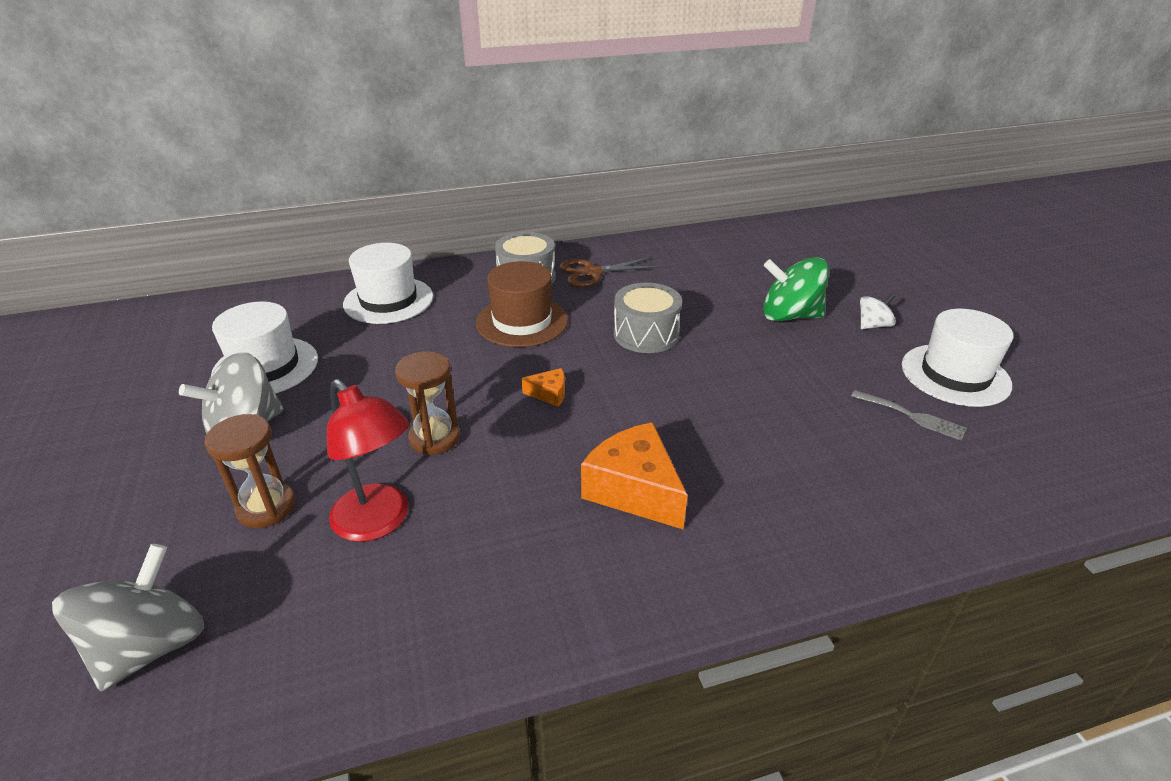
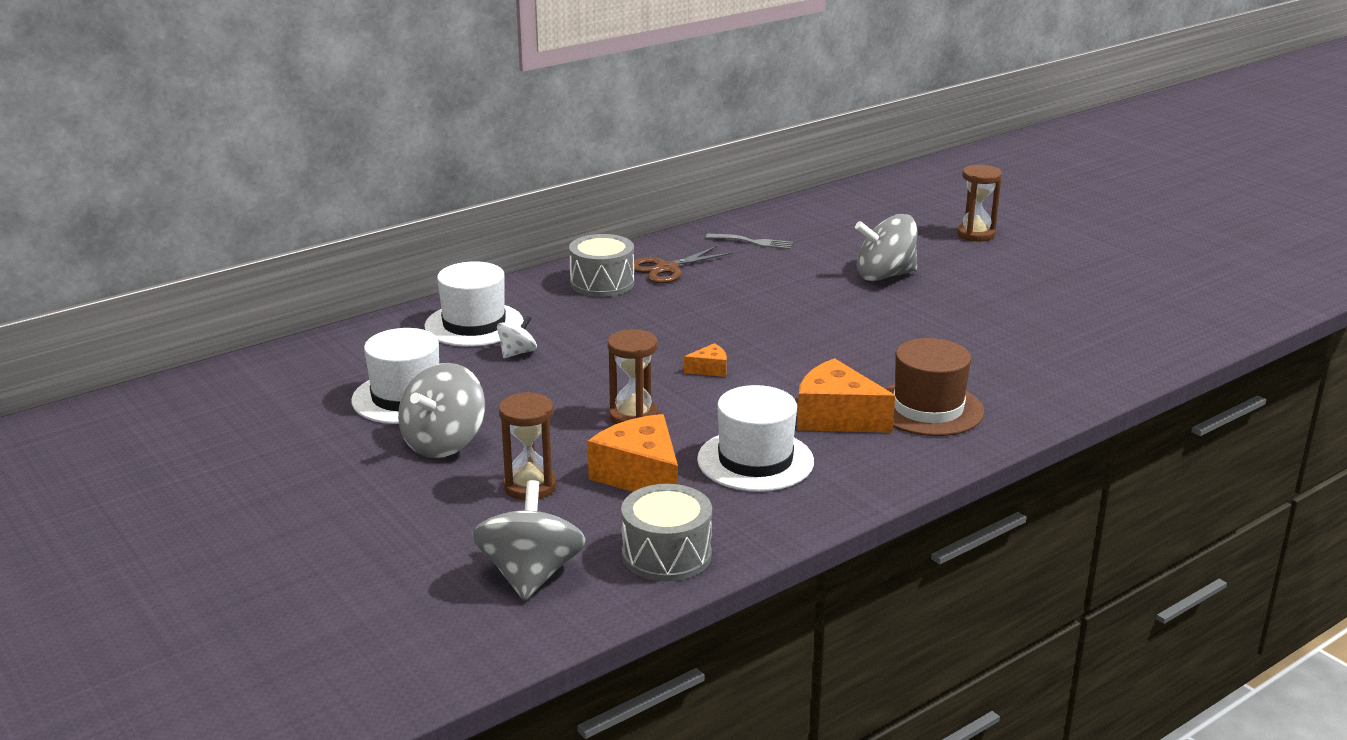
camera: 20 degrees left, 10 degrees down
red lamp [327,379,409,542] -> orange cheese [588,414,678,492]
brown hat [476,261,568,347] -> brown hat moved to [885,338,984,436]
grey drum [614,283,682,353] -> grey drum moved to [621,484,712,581]
green spinning top [763,257,829,322] -> grey spinning top [855,214,917,281]
grey fork [851,390,967,441] -> grey fork moved to [706,234,793,249]
white spinning top [860,293,896,329] -> white spinning top moved to [497,316,537,358]
white hat [902,309,1013,407] -> white hat moved to [697,385,814,492]
none -> brown hourglass [957,165,1002,241]

